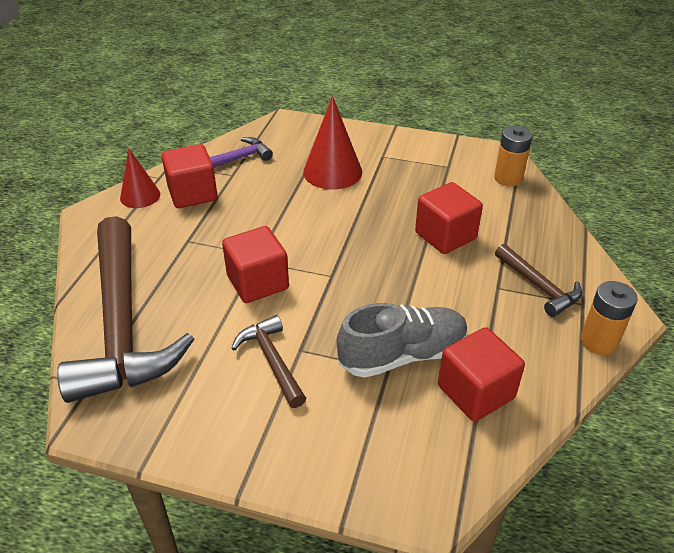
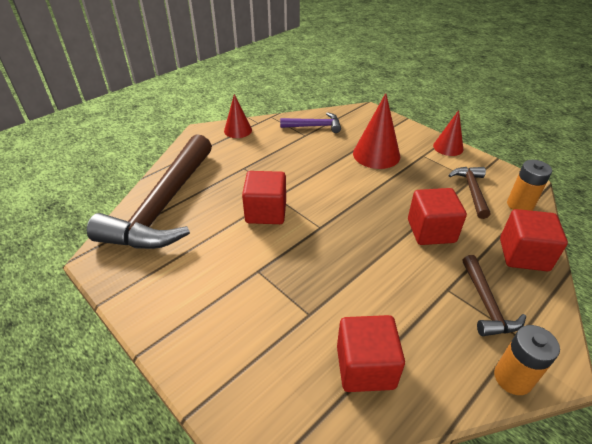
camera: 30 degrees right, 0 degrees up
red cube [161,144,218,208] -> red cube moved to [500,209,568,271]
brown hammer [231,315,306,408] -> brown hammer moved to [448,167,490,219]
grey shoe [337,303,468,378] -> none
none -> red cone [433,110,464,156]

